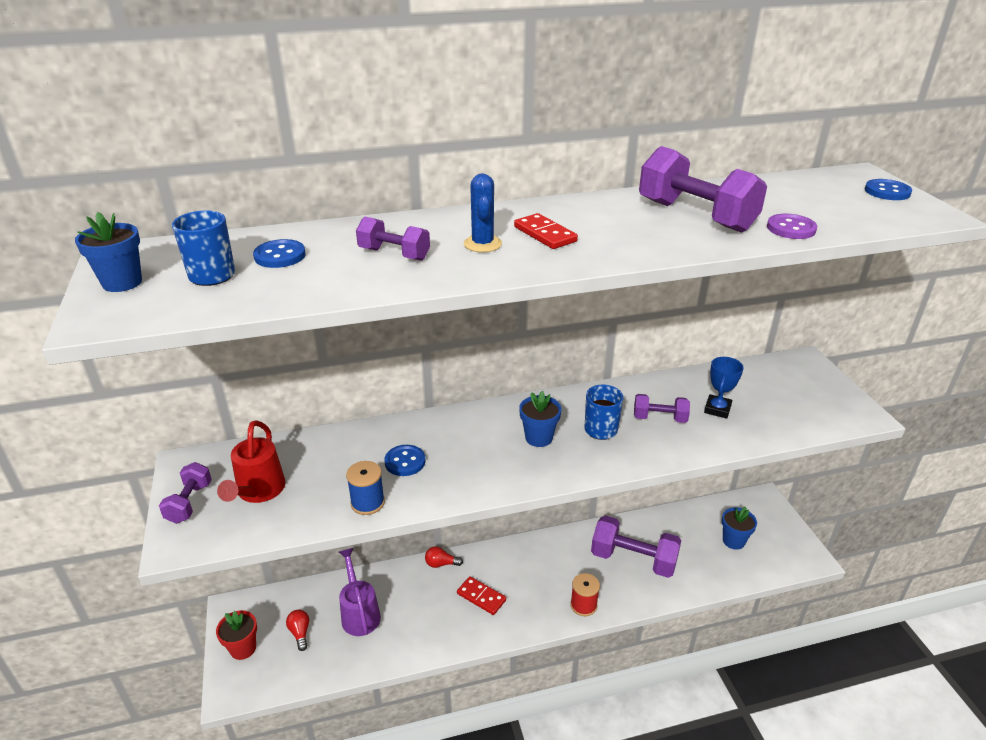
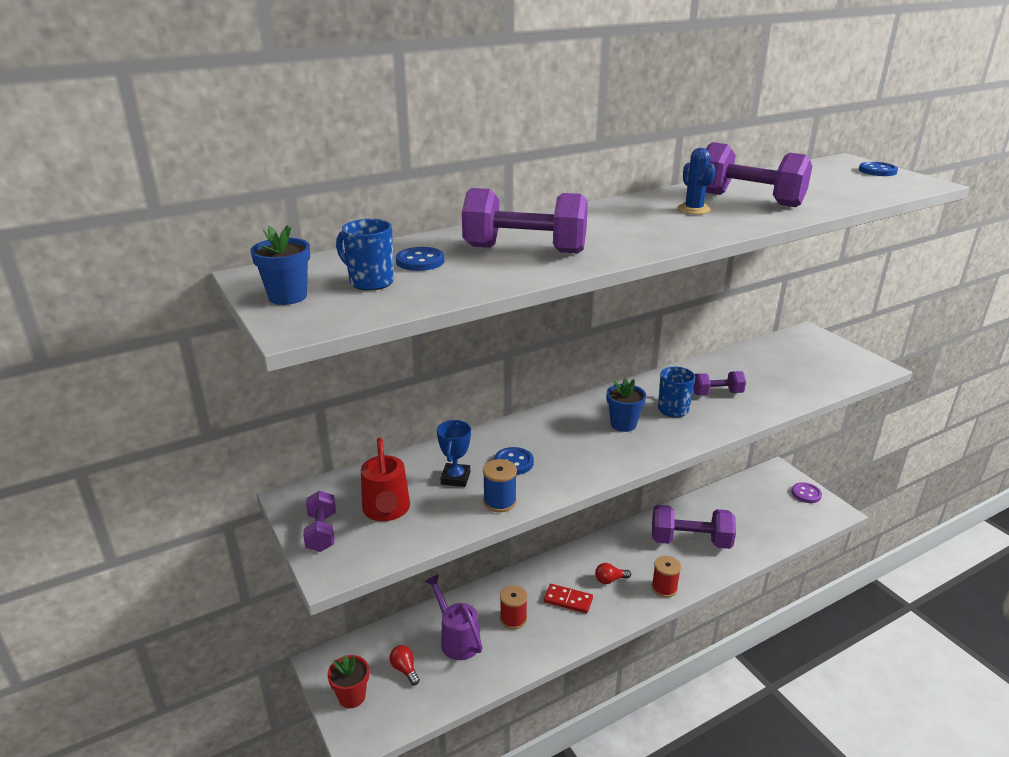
camera: 15 degrees left, 5 degrees down
purple dumbbell [356,217,430,261] -> purple dumbbell [462,188,588,253], size x1.83
red light bulb [425,546,463,568] -> red light bulb moved to [595,563,631,584]
blue cactus [464,173,502,252] -> blue cactus moved to [678,148,716,215]
red domino [514,213,578,249] -> none
blue trophy [704,357,744,419] -> blue trophy moved to [437,420,471,487]
blue flower pot [722,507,757,550] -> none
purple button [767,214,817,239] -> purple button moved to [792,482,822,503]
none -> red spool [500,585,527,629]

